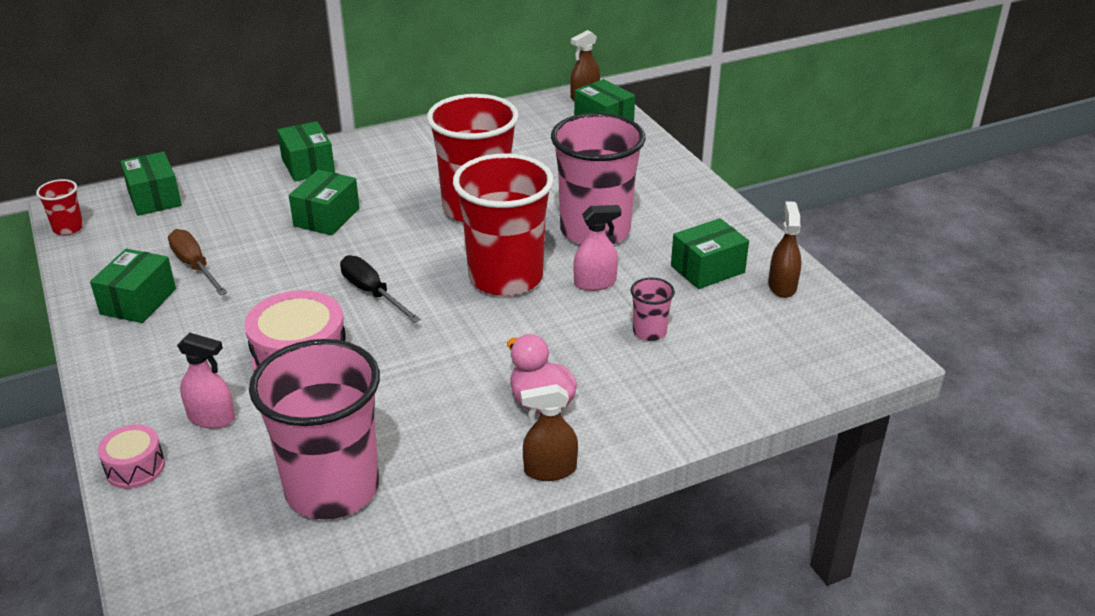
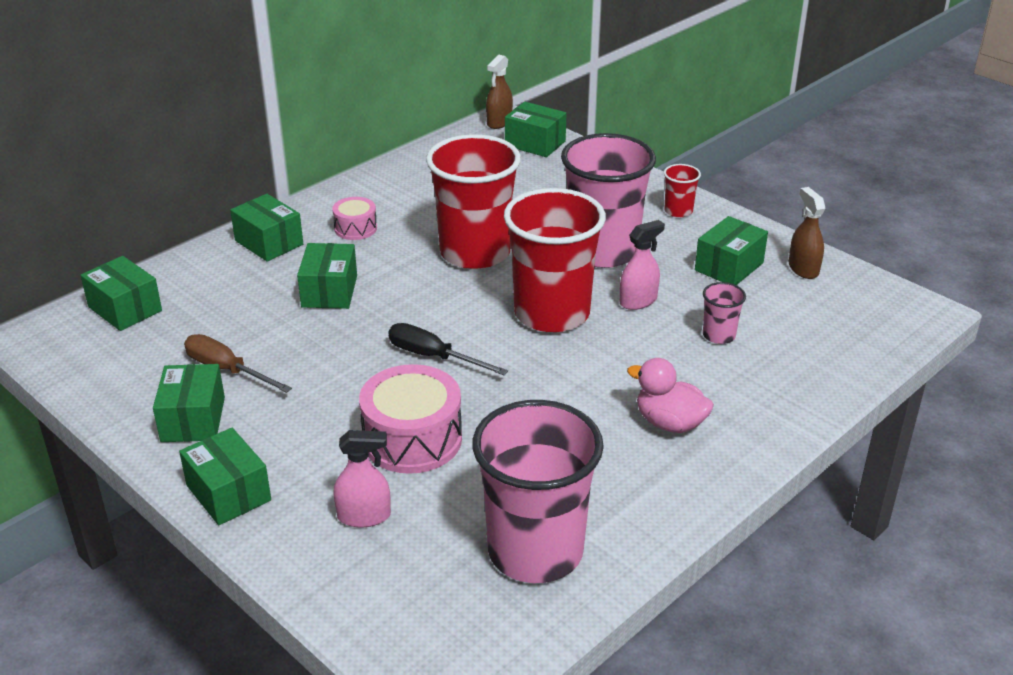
camera: 20 degrees left, 0 degrees up
red cup [36,179,84,235] -> red cup moved to [664,164,701,218]
pink drum [98,424,165,489] -> pink drum moved to [332,197,377,240]
brown spray bottle [521,384,578,481] -> none
none -> green box [179,428,271,525]

